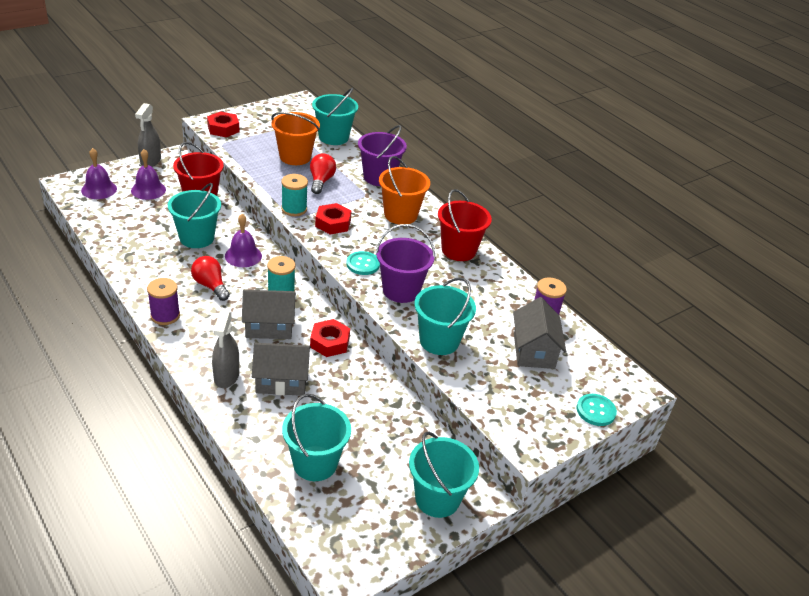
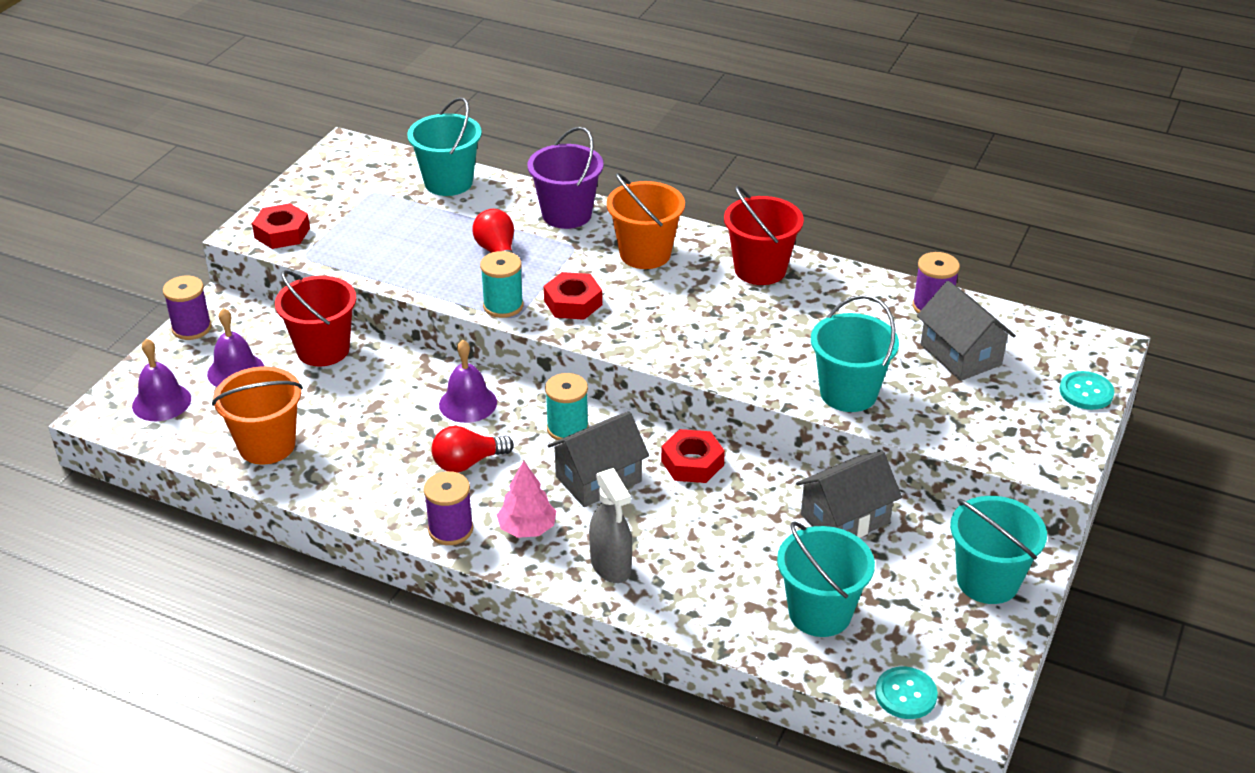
camera: 25 degrees left, 0 degrees up
grey spray bottle [135,103,161,167] -> purple spool [163,276,212,340]
turquoise bucket [168,183,221,248] -> none
red light bulb [191,256,230,301] -> red light bulb turned 45 degrees counterclockwise [431,426,514,472]
grey house [252,343,311,396] -> grey house moved to [796,451,902,538]
orange bucket [271,112,320,165] -> orange bucket moved to [212,367,303,464]
turquoise button [346,251,380,275] -> turquoise button moved to [875,667,938,719]
purple bucket [375,224,435,303] -> none
none -> pink tree [497,460,556,538]

